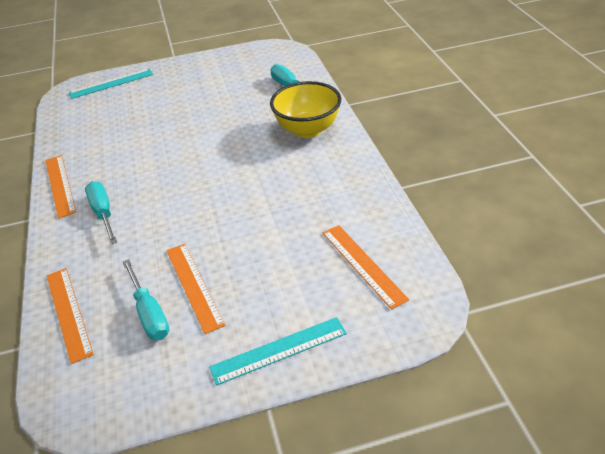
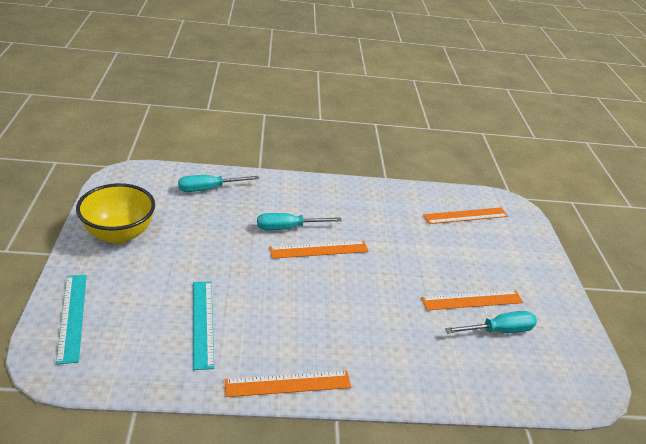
camera: 85 degrees left, 5 degrees down
orange ruler [47,268,94,364] -> orange ruler moved to [269,241,369,259]
turquoise screwdriver [85,181,117,244] -> turquoise screwdriver moved to [257,213,342,230]
turquoise ruler [209,317,347,386] -> turquoise ruler moved to [193,281,214,370]
yellow bowl [270,81,341,138] -> yellow bowl moved to [76,183,155,244]

